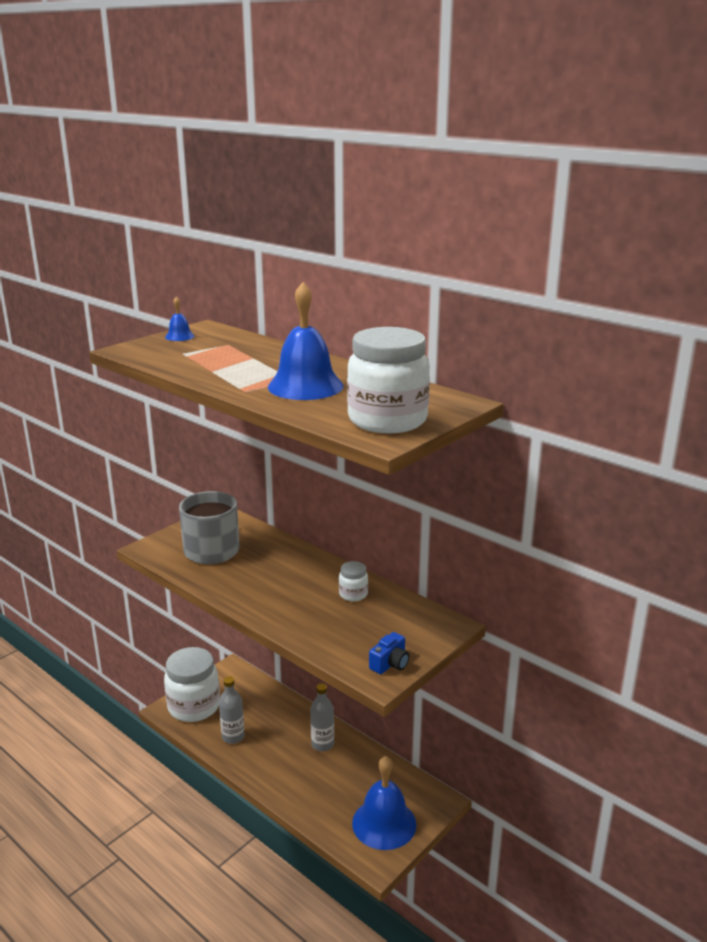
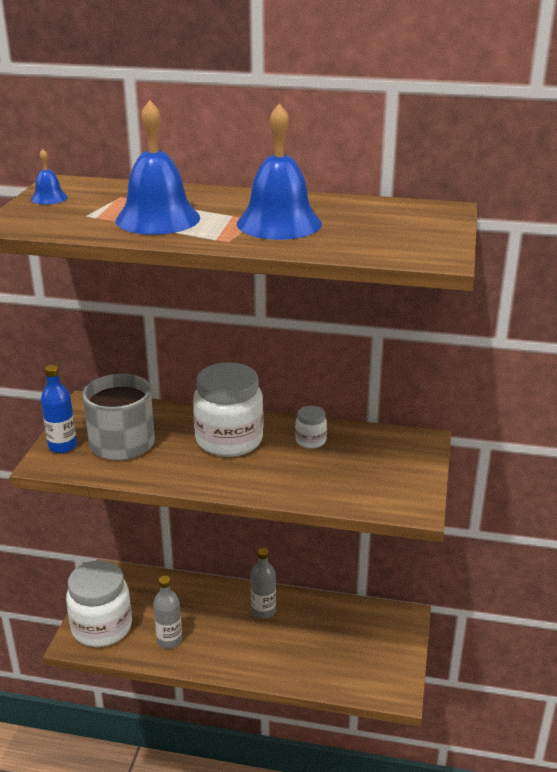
camera: 30 degrees left, 5 degrees up
white jar [347,327,430,433] -> white jar moved to [193,362,263,457]
blue bell [352,756,417,850] -> blue bell moved to [116,100,200,235]
blue camera [369,632,409,674] -> none
none -> blue bottle [41,365,77,453]

